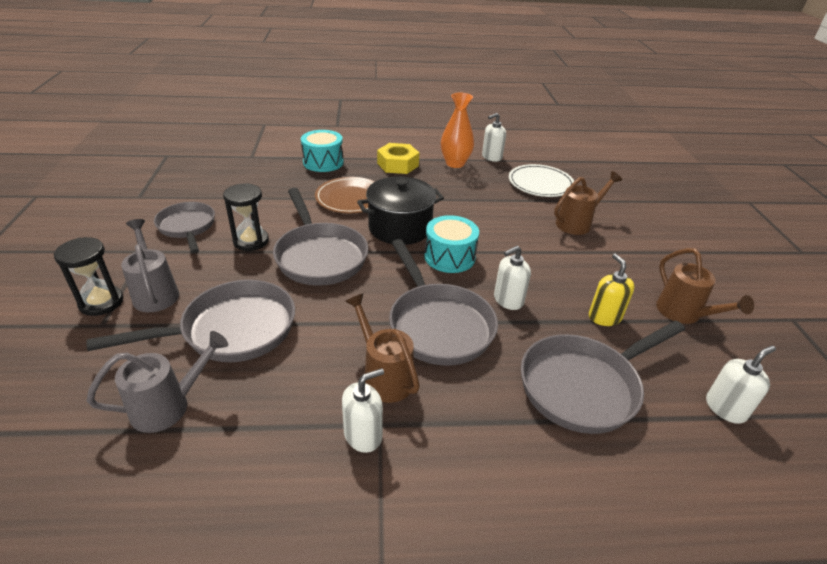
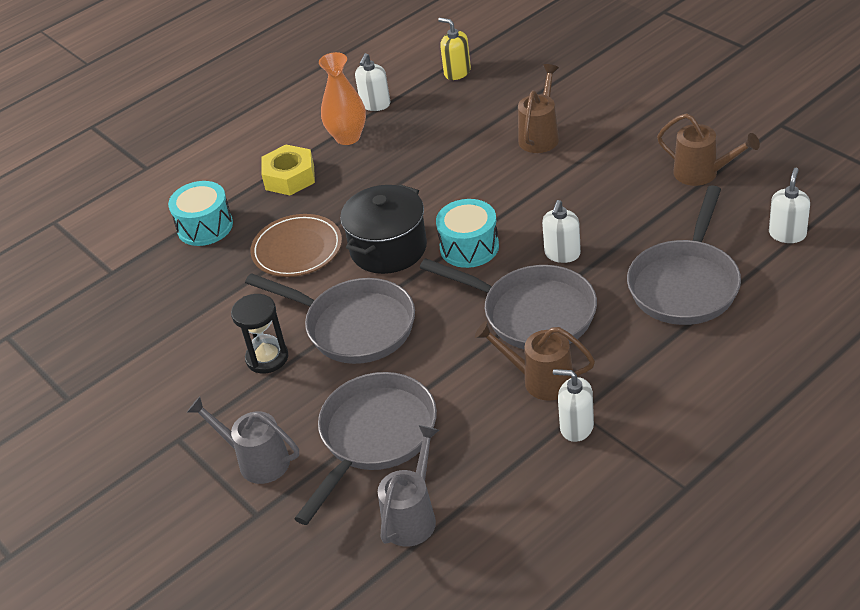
camera: 30 degrees left, 5 degrees up
black hourglass [54,237,123,316] -> none
grey pan [154,202,215,253] -> none
white soap dispenser [342,368,384,453] -> white soap dispenser turned 90 degrees counterclockwise [553,369,594,442]
white plate [509,164,574,197] -> none
yellow soap dispenser [589,254,635,326] -> yellow soap dispenser moved to [438,18,471,80]

